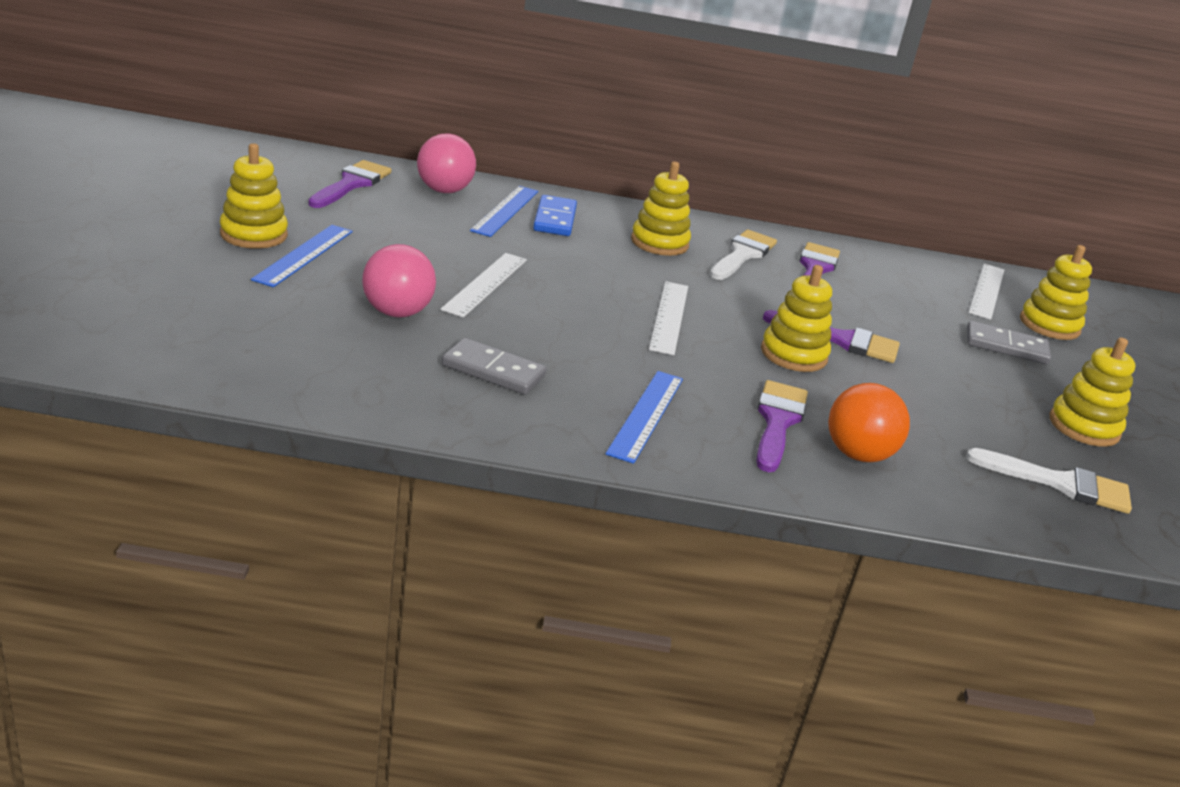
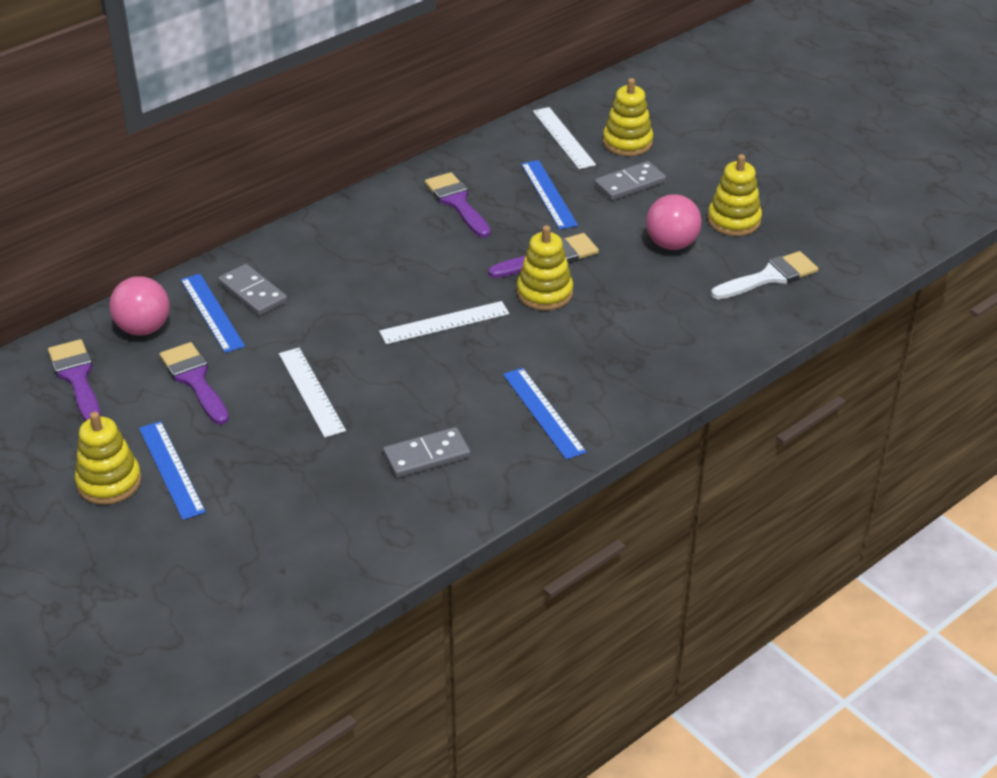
camera: 40 degrees left, 10 degrees up
pink ball [362,244,436,318] -> pink ball moved to [646,194,702,250]
blue domino [533,195,577,236] -> grey domino [218,264,287,316]
yellow stacking toy [631,162,691,256] -> none
white ruler [649,281,688,355] -> white ruler turned 75 degrees counterclockwise [379,301,509,344]
white brush [710,229,777,280] -> none
purple brush [756,380,808,472] -> purple brush moved to [160,342,229,425]
orange ball [828,383,910,462] -> none
none -> blue ruler [521,160,578,229]

